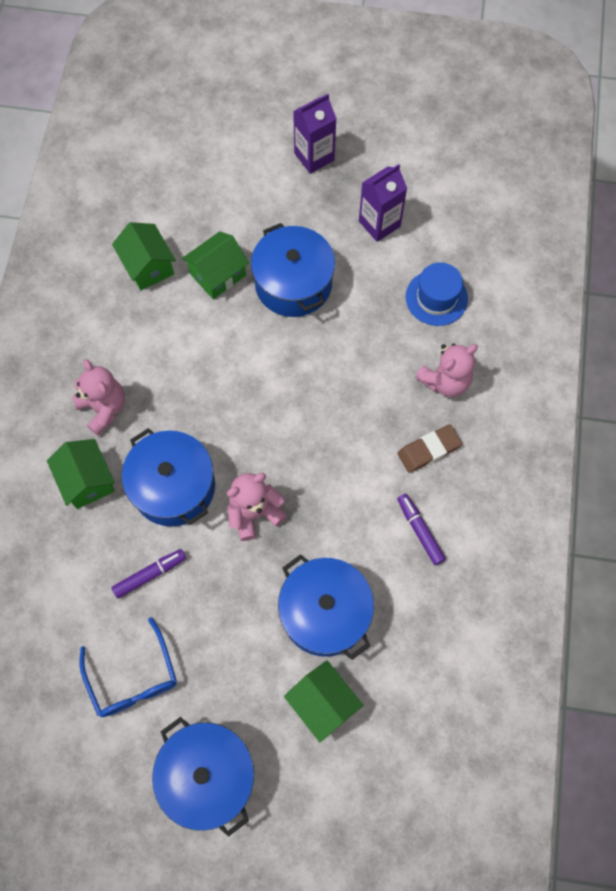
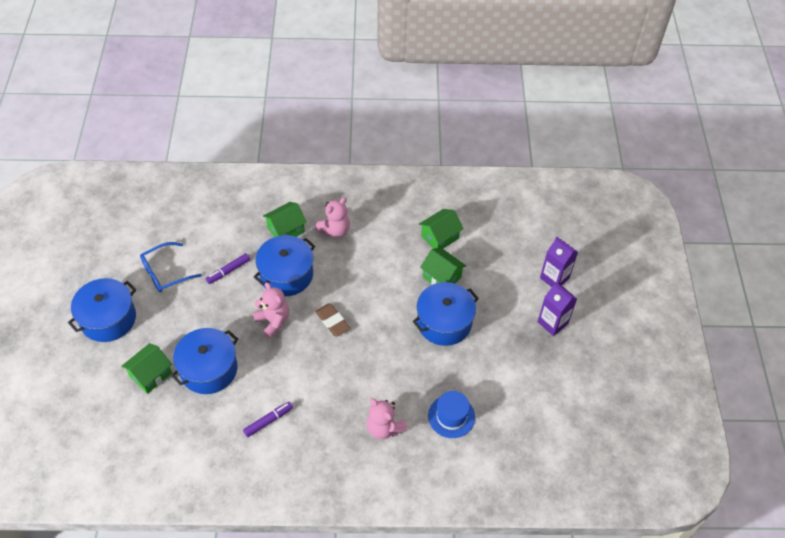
camera: 80 degrees right, 15 degrees down
purple marker [111,549,186,598] -> purple marker turned 90 degrees clockwise [206,253,250,284]
purple carton [359,164,407,242] -> purple carton moved to [540,237,578,287]
brown eraser [397,424,462,473] -> brown eraser moved to [315,303,350,337]

